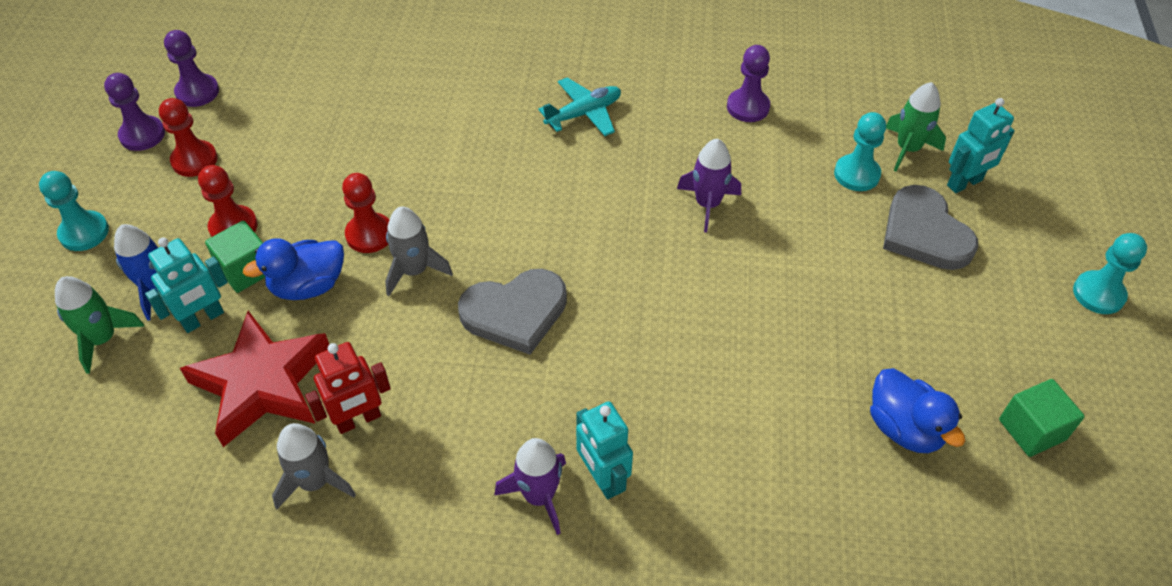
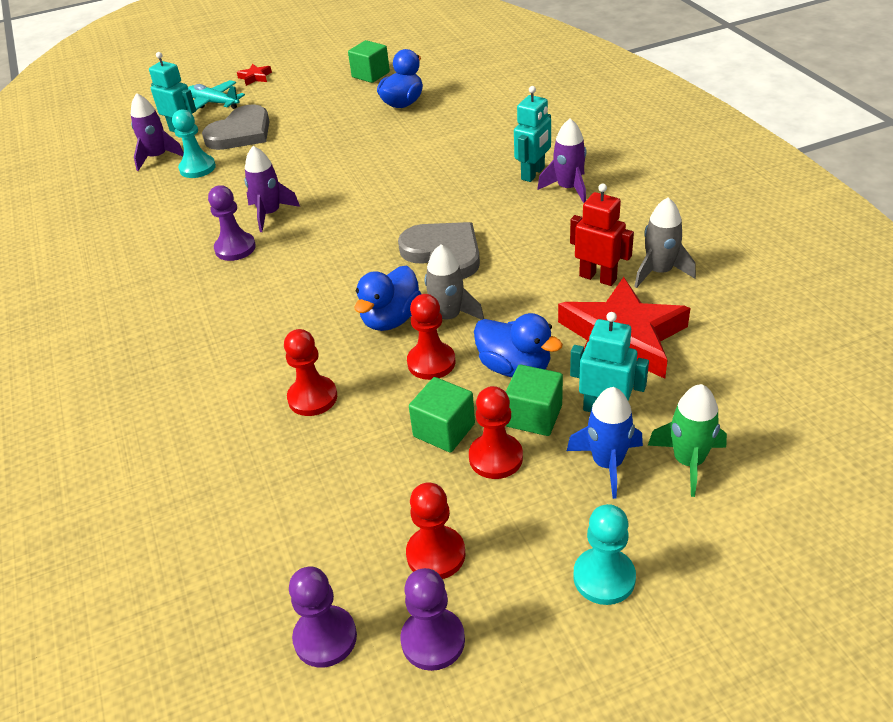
camera: 115 degrees left, 10 degrees down
turquoise plane [538,77,621,136] -> turquoise plane moved to [188,80,245,110]
purple pawn [727,45,770,122] -> purple pawn moved to [208,185,256,261]
green rocket [886,82,946,171] -> purple rocket [131,93,184,171]
turquoise pawn [1073,233,1147,314] -> red star [237,64,272,86]
none -> red pawn [284,329,337,416]
none -> blue duck [354,266,421,331]
none -> green cube [409,377,475,453]

